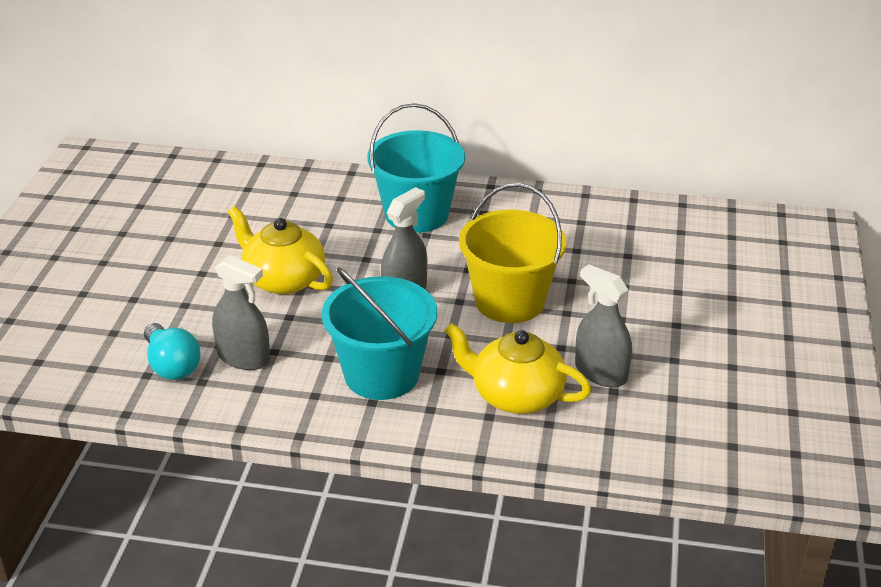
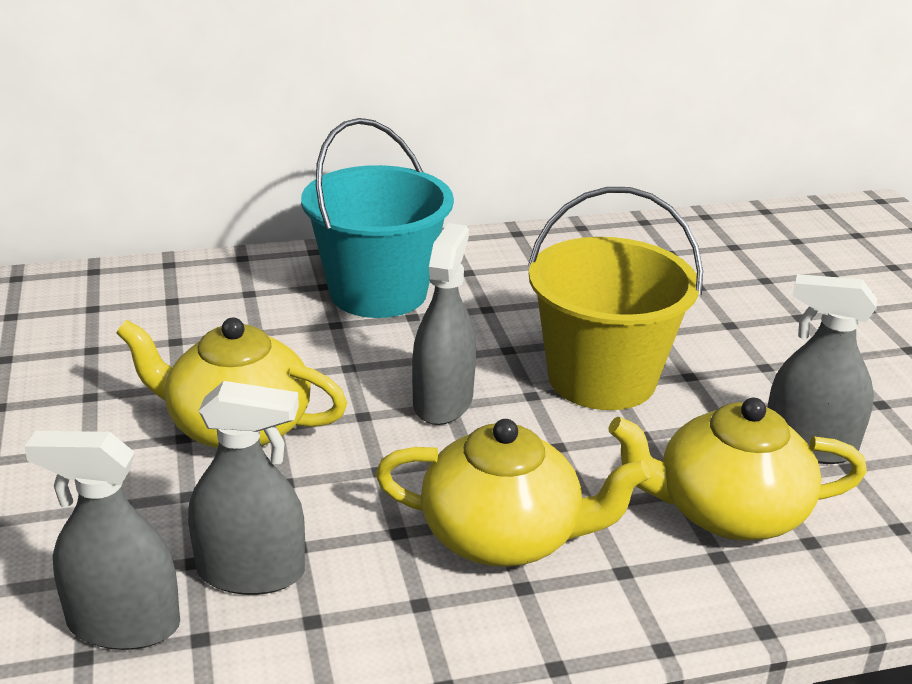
camera: 25 degrees left, 5 degrees down
turquoise light bulb [144,323,200,380] -> grey spray bottle [24,431,180,650]
turquoise bucket [322,267,438,400] -> yellow teapot [375,419,650,567]

